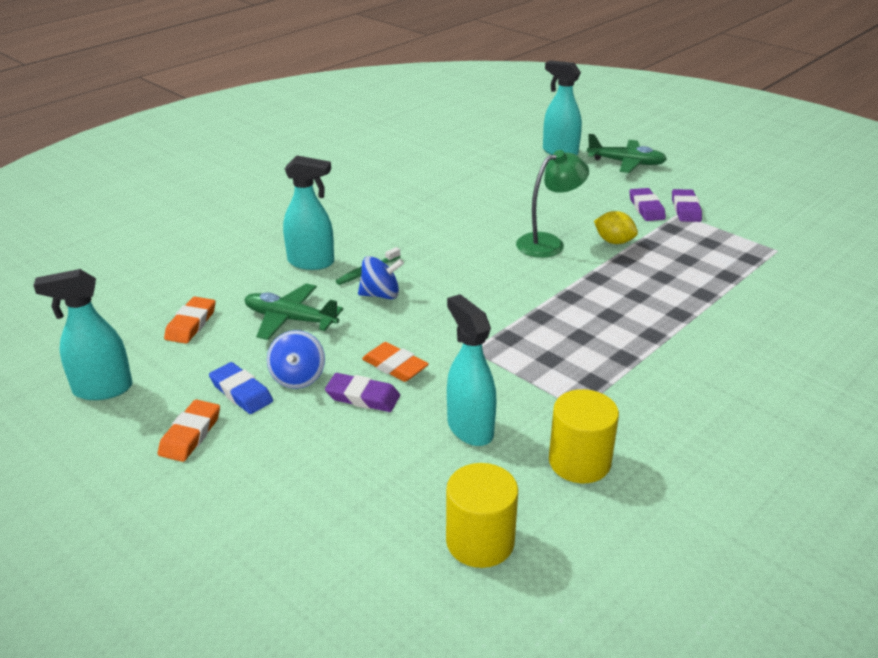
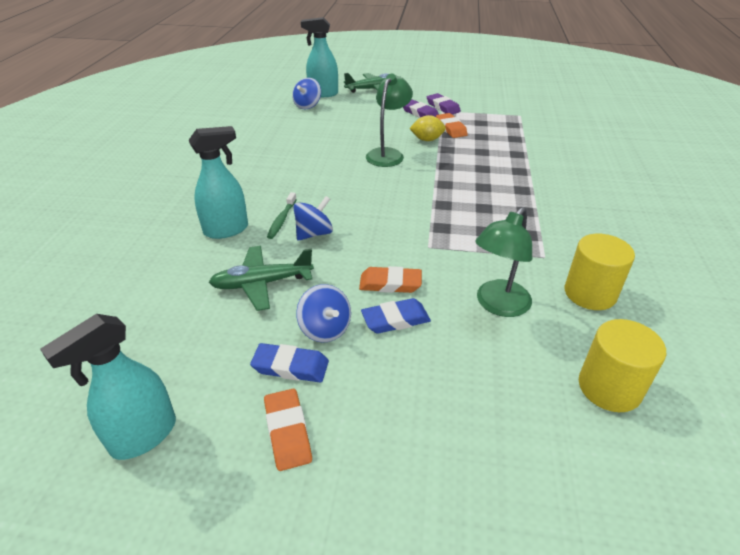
camera: 35 degrees left, 5 degrees up
orange eraser [164,297,216,344] -> orange eraser moved to [436,113,468,138]
purple eraser [325,373,400,412] -> blue eraser [361,298,431,333]
turquoise spray bottle [447,294,496,446] -> green lamp [475,207,532,317]
none -> blue spinning top [292,78,321,109]

